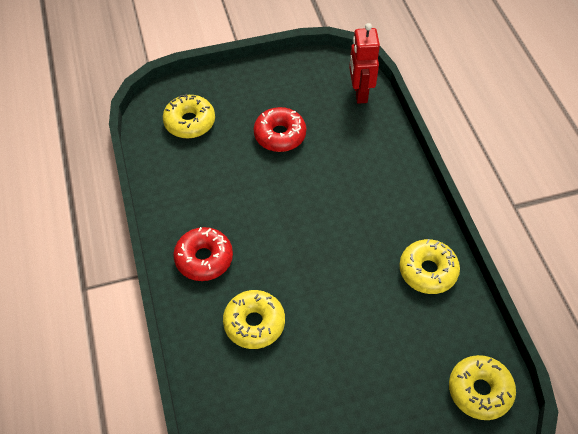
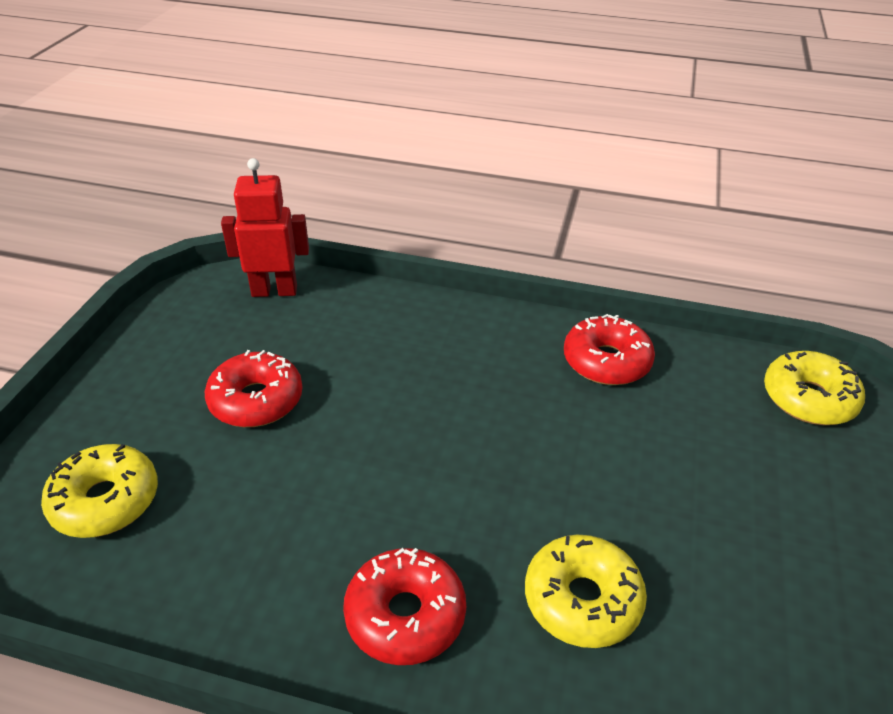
camera: 60 degrees left, 15 degrees down
red robot [349,23,380,104] -> red robot turned 150 degrees clockwise [221,158,309,297]
yellow donut [399,239,460,294] -> red donut [564,314,655,385]

